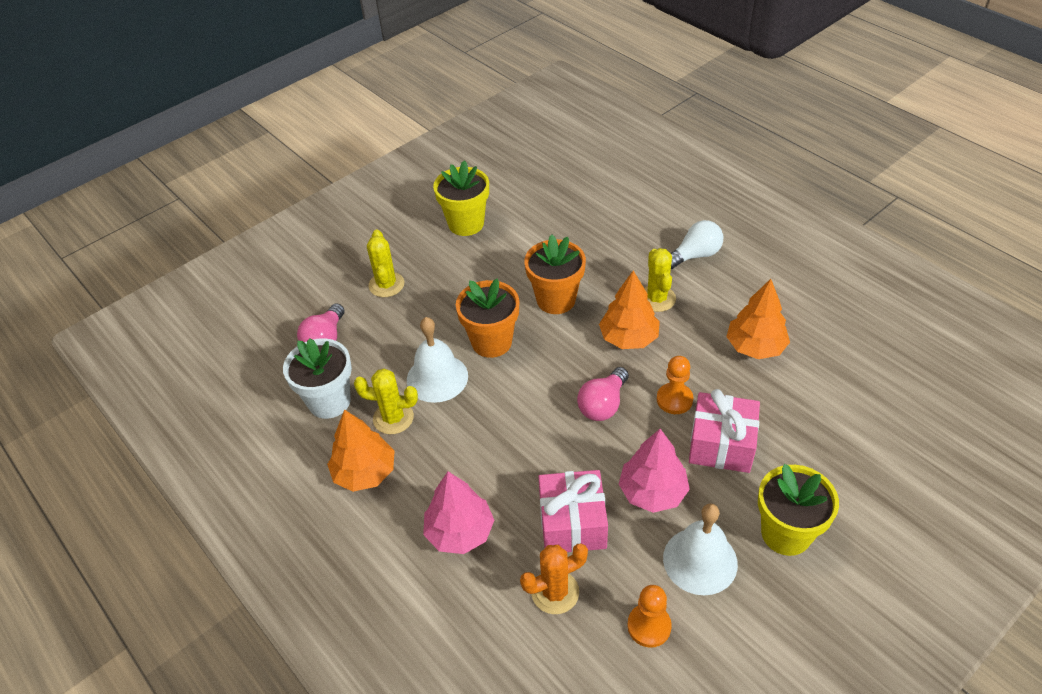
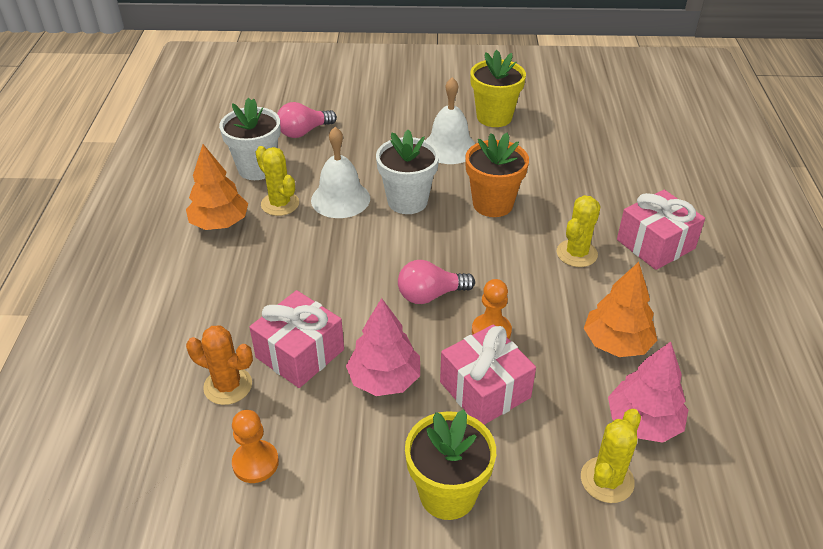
camera: 40 degrees right, 5 degrees down
yellow cactus [367,229,404,297] -> yellow cactus moved to [581,409,641,503]
pink tree [423,471,494,554] -> pink tree moved to [608,342,688,443]
orange flower pot [456,278,519,358] -> white flower pot [376,130,439,214]
orange tree [599,270,660,349] -> none
white bell [663,503,738,595] -> white bell moved to [426,77,475,164]
white light bulb [671,220,723,269] -> pink gift [617,190,705,270]

